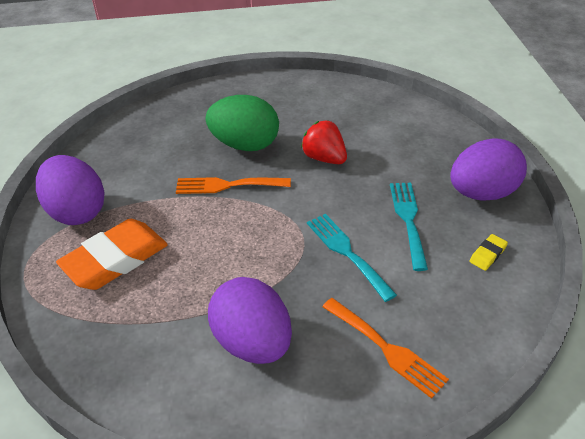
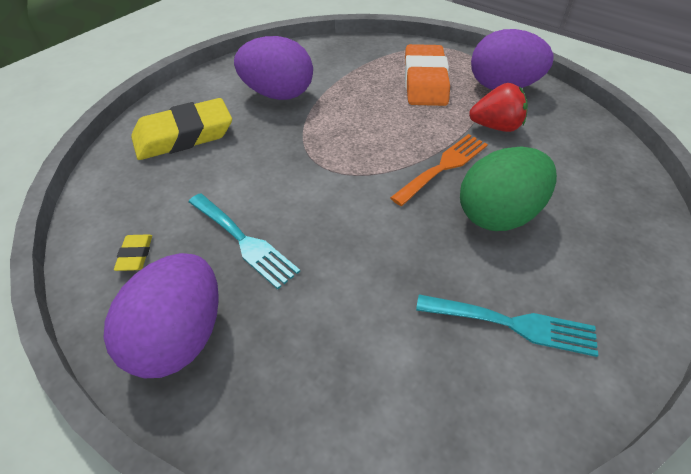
camera: 135 degrees right, 5 degrees up
red strawberry [301,121,347,164] -> red strawberry moved to [469,83,528,132]
turquoise fork [307,214,397,302] -> turquoise fork moved to [416,294,598,357]
orange fork [322,298,449,399] -> yellow eraser [131,98,232,160]

